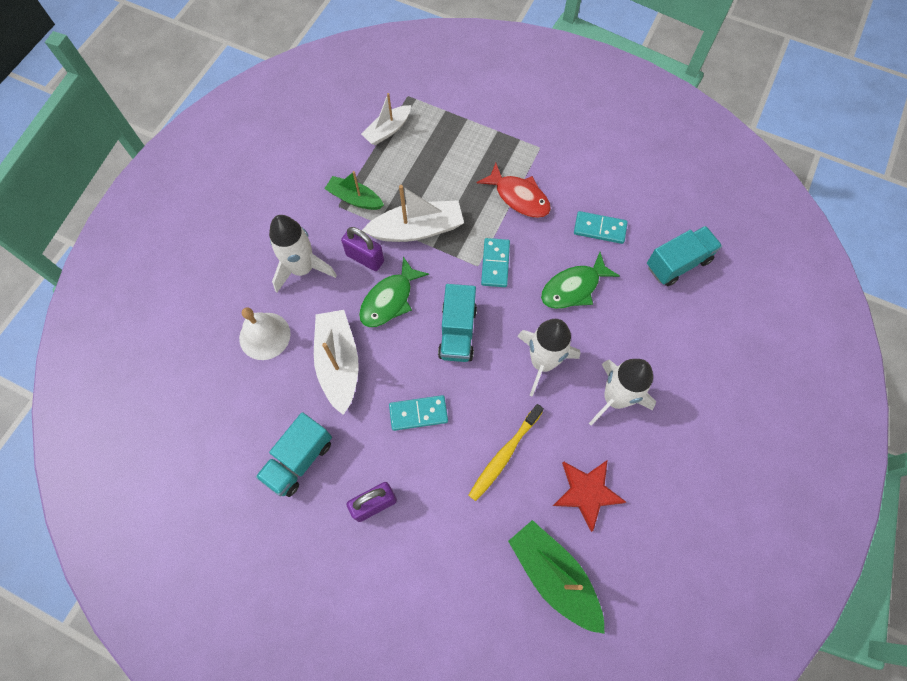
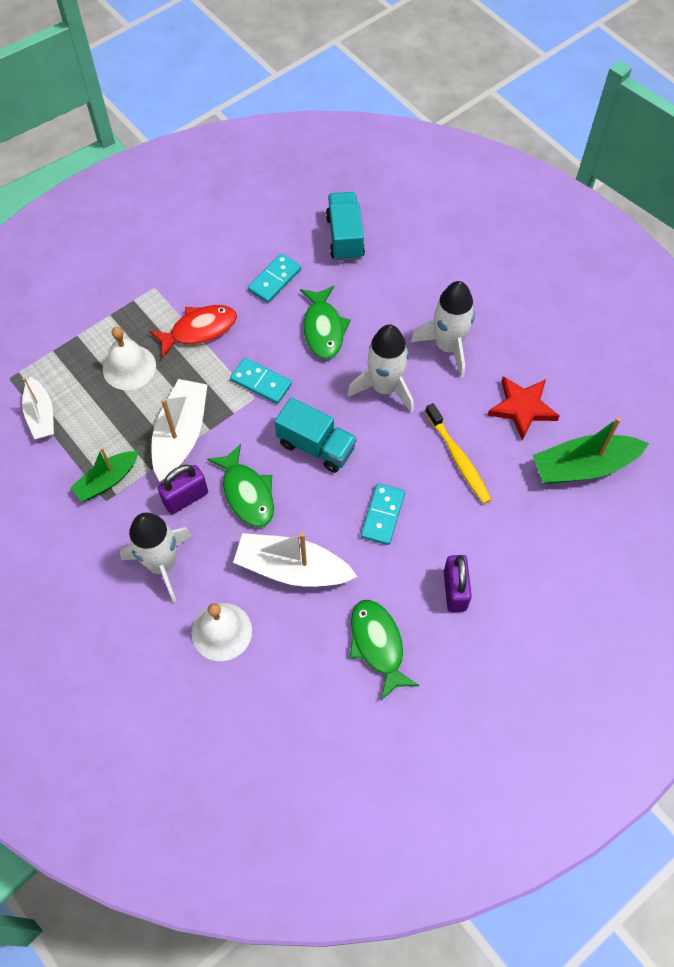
camera: 65 degrees left, 5 degrees down
turquoise truck [256,412,332,497] -> green fish [350,600,419,700]
none -> white bell [103,327,156,390]

